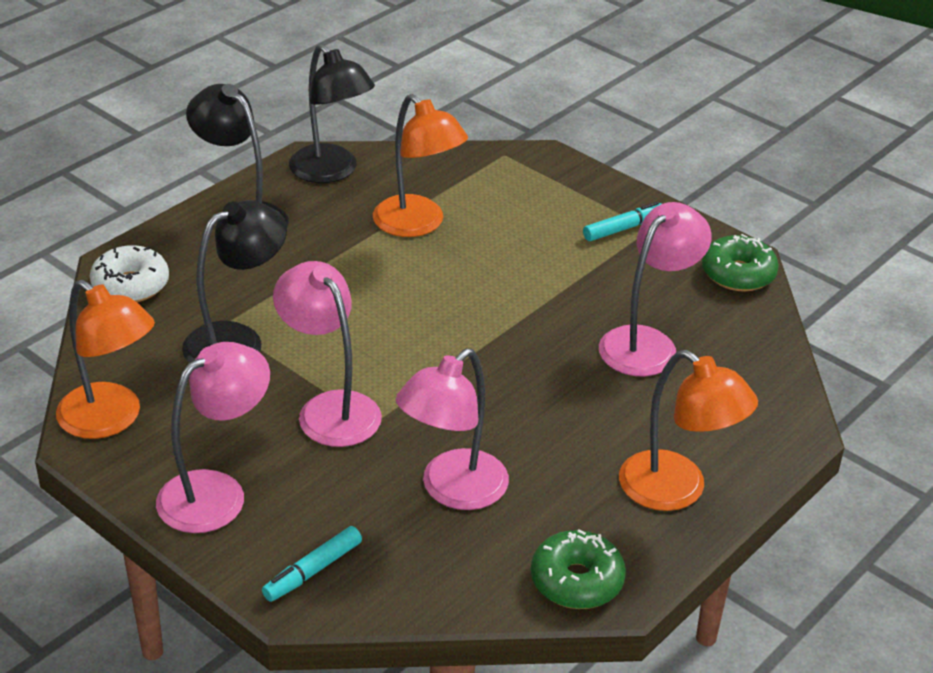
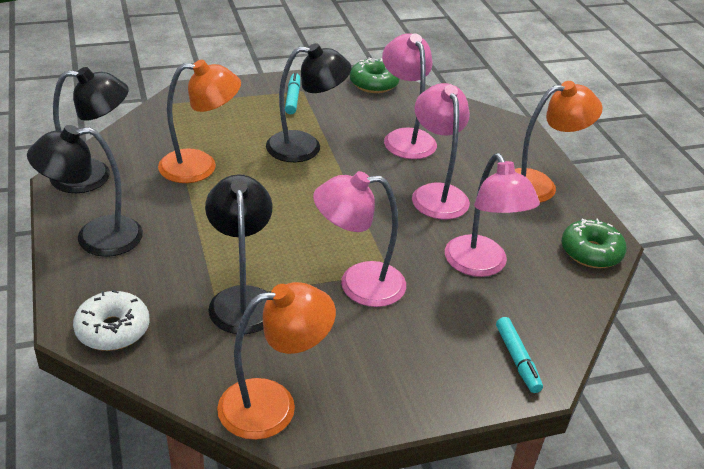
camera: 60 degrees left, 0 degrees up
pink lamp [156,342,270,533] -> pink lamp moved to [412,83,470,219]
none -> black lamp [266,43,351,162]

